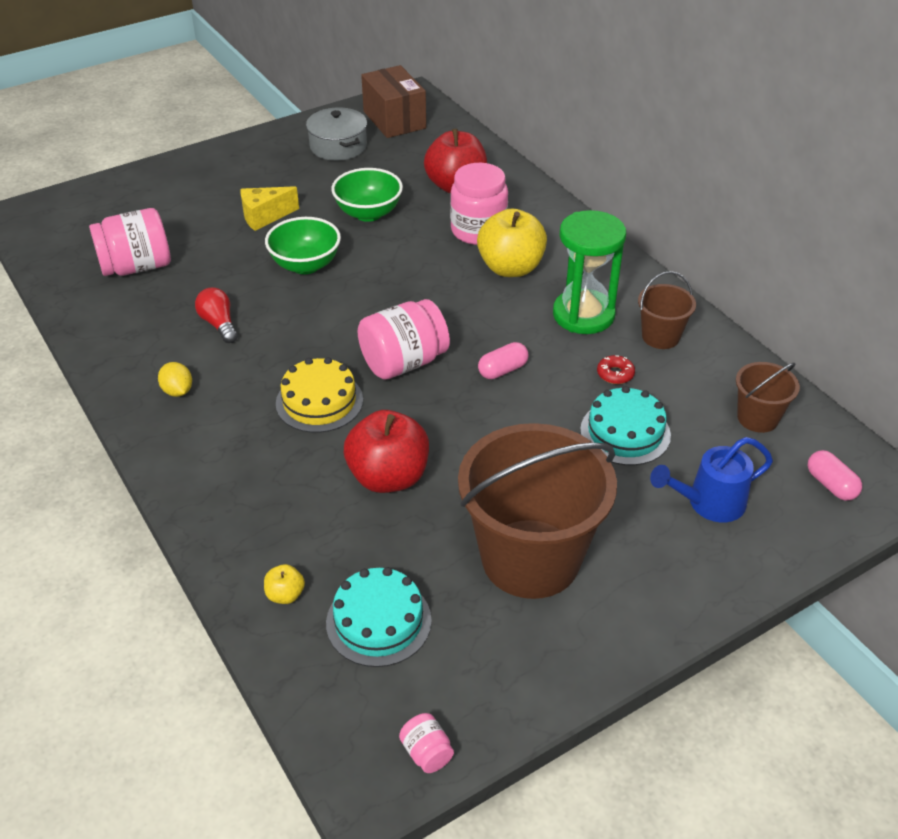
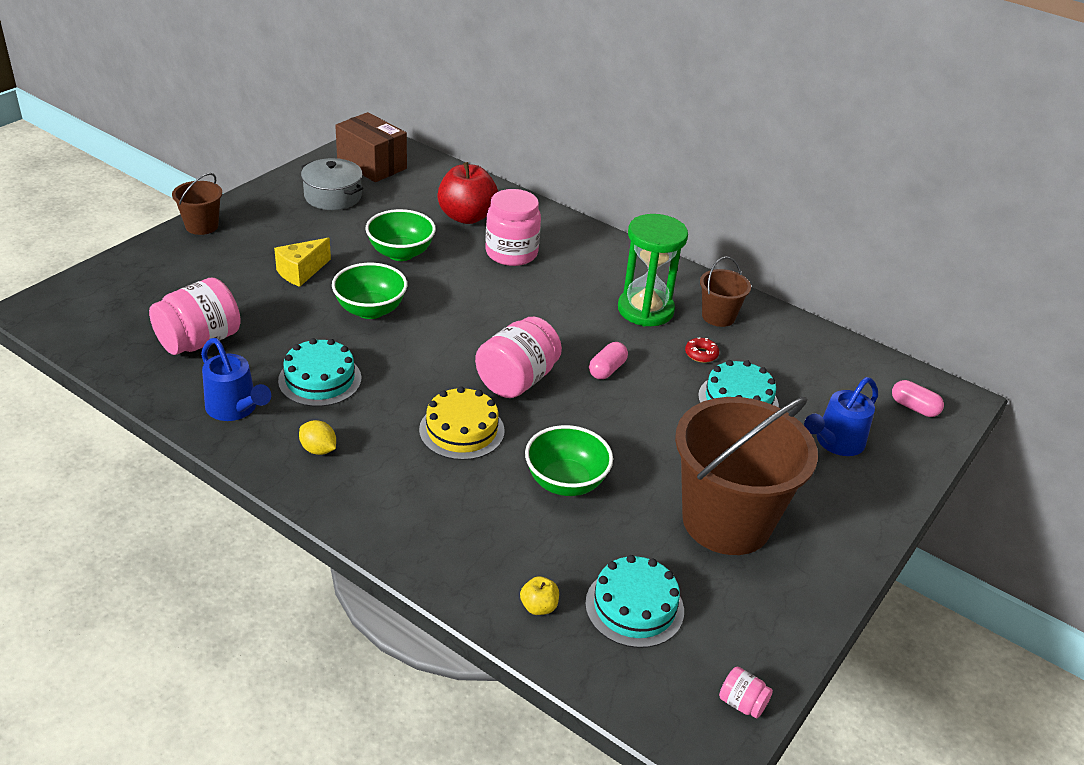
camera: 25 degrees left, 5 degrees down
red light bulb [195,287,238,343] -> turquoise cake [278,338,362,407]
red apple [344,410,429,493] -> green bowl [525,425,613,496]
yellow apple [477,208,547,277] -> none
brown bucket [736,362,800,433] -> brown bucket moved to [172,173,223,235]
none -> blue watering can [201,338,271,421]

